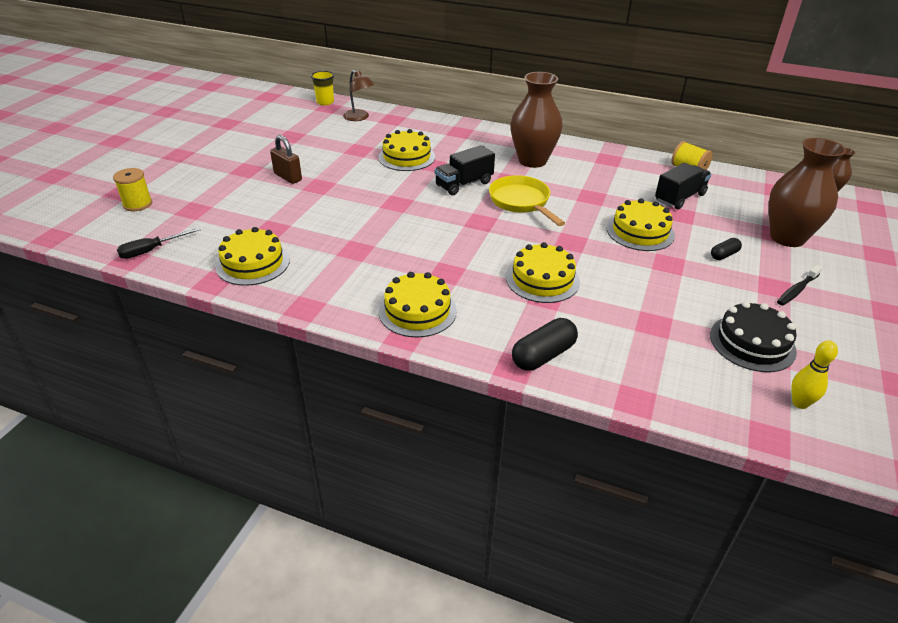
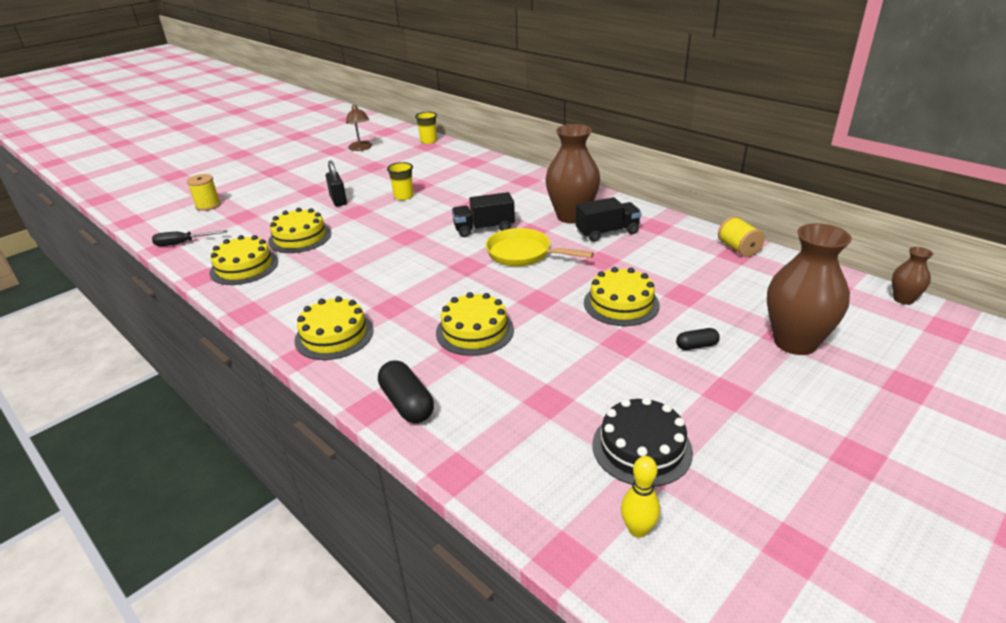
camera: 25 degrees right, 5 degrees down
brown padlock [270,135,302,184] -> black padlock [326,160,347,206]
brown lamp [343,70,374,121] -> brown lamp moved to [346,104,372,151]
yellow cake [378,129,435,171] -> yellow cake moved to [268,208,331,253]
yellow pan [489,175,565,226] -> yellow pan turned 60 degrees counterclockwise [486,228,594,266]
black capsule [512,318,578,371] -> black capsule turned 75 degrees clockwise [378,360,434,423]
black truck [655,163,711,210] -> black truck moved to [576,197,641,242]
black toothbrush [777,265,823,306] -> none
none -> yellow cup [387,162,413,200]

